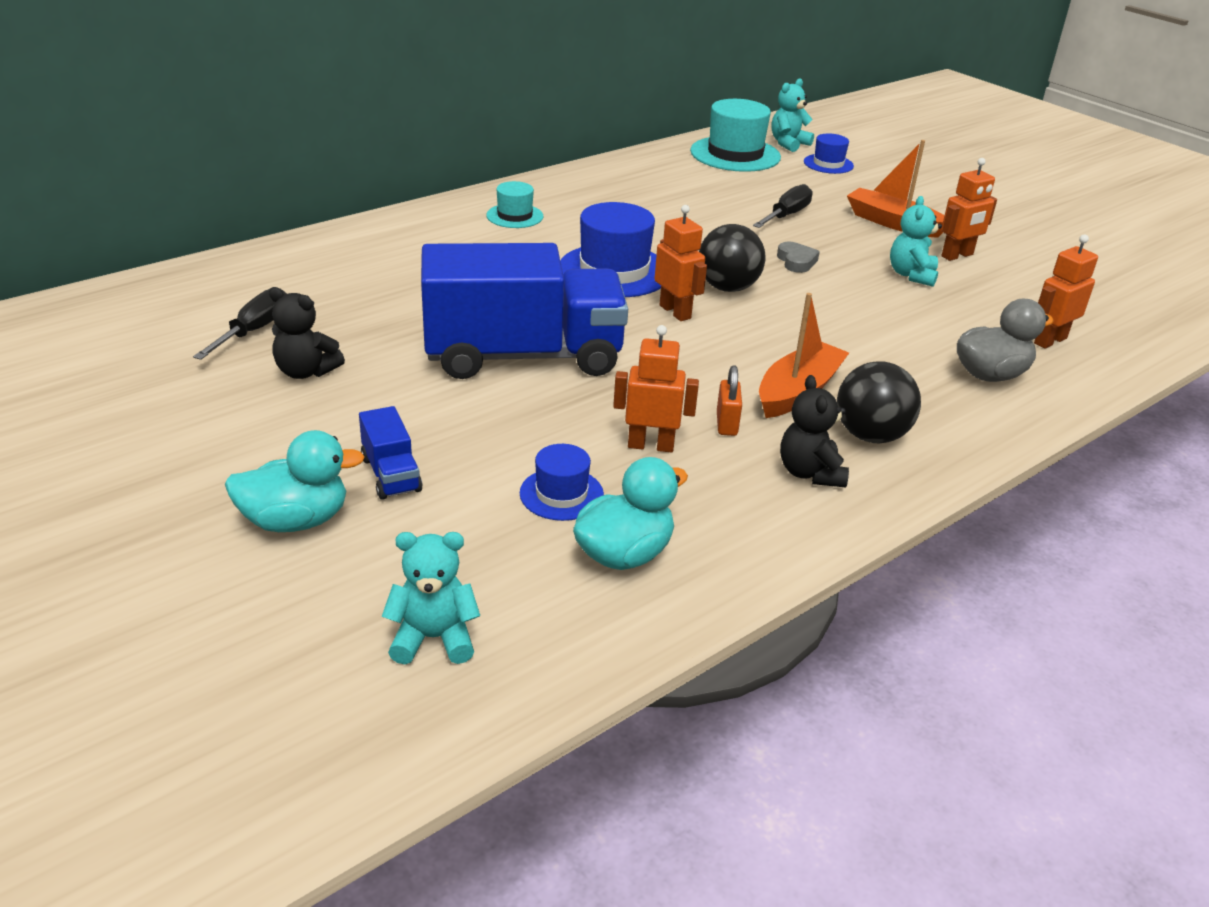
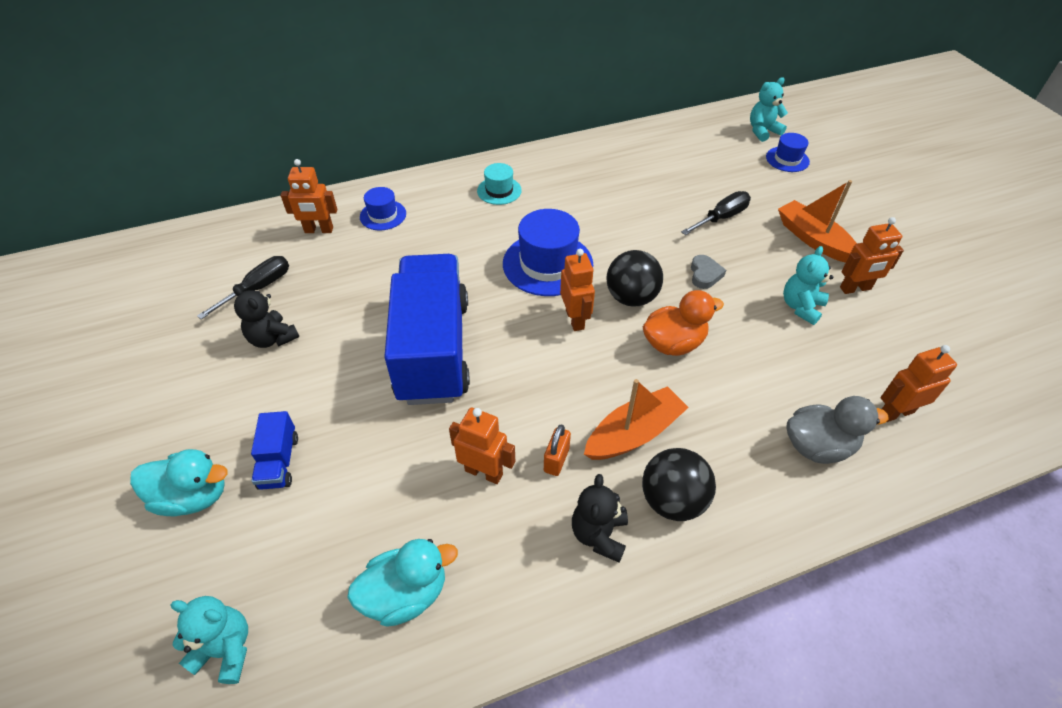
camera: 20 degrees right, 15 degrees up
blue truck [421,243,628,379] -> blue truck turned 105 degrees counterclockwise [384,254,470,405]
blue hat [520,444,604,521] -> blue hat moved to [360,187,406,230]
turquoise hat [690,99,781,172] -> none
none -> orange robot [281,159,337,233]
none -> orange duck [643,290,724,356]

